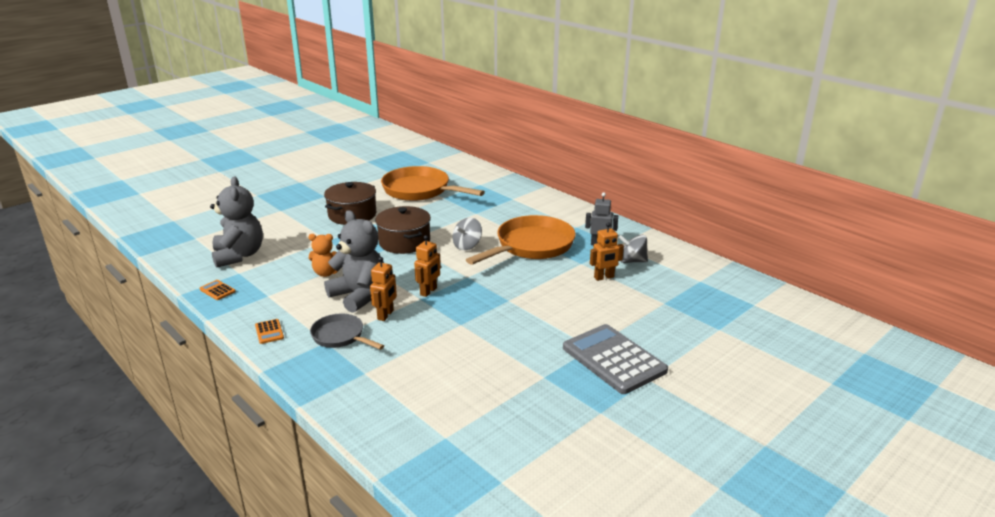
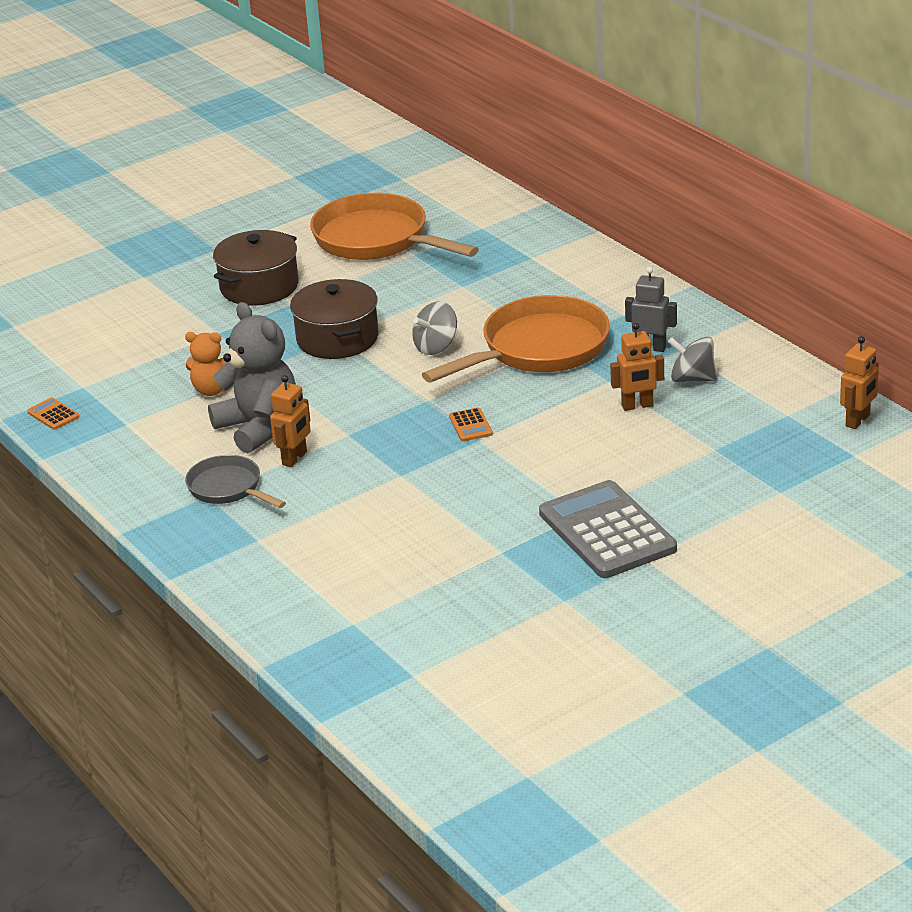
camera: 10 degrees right, 5 degrees up
grey teddy bear [210,177,263,268] -> none
orange calculator [255,319,284,344] -> orange calculator moved to [449,407,493,441]
orange robot [414,235,441,297] -> orange robot moved to [840,336,879,429]

